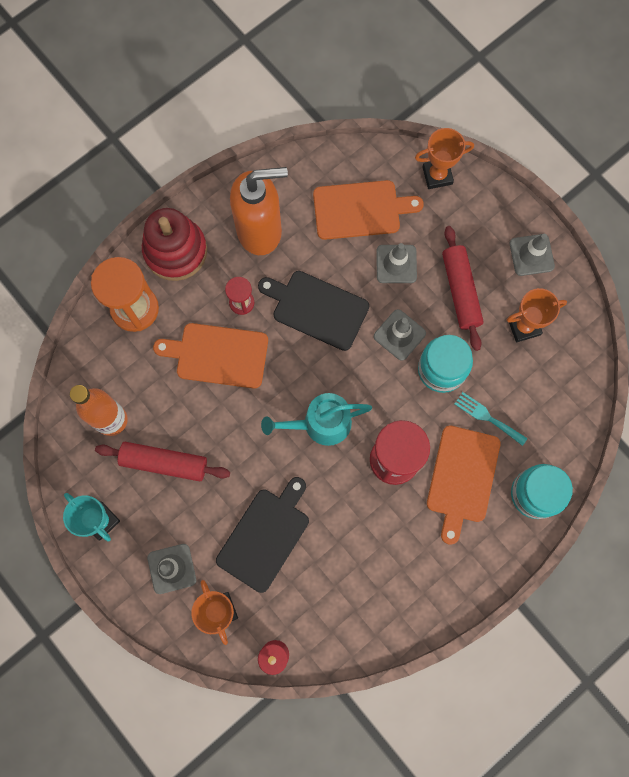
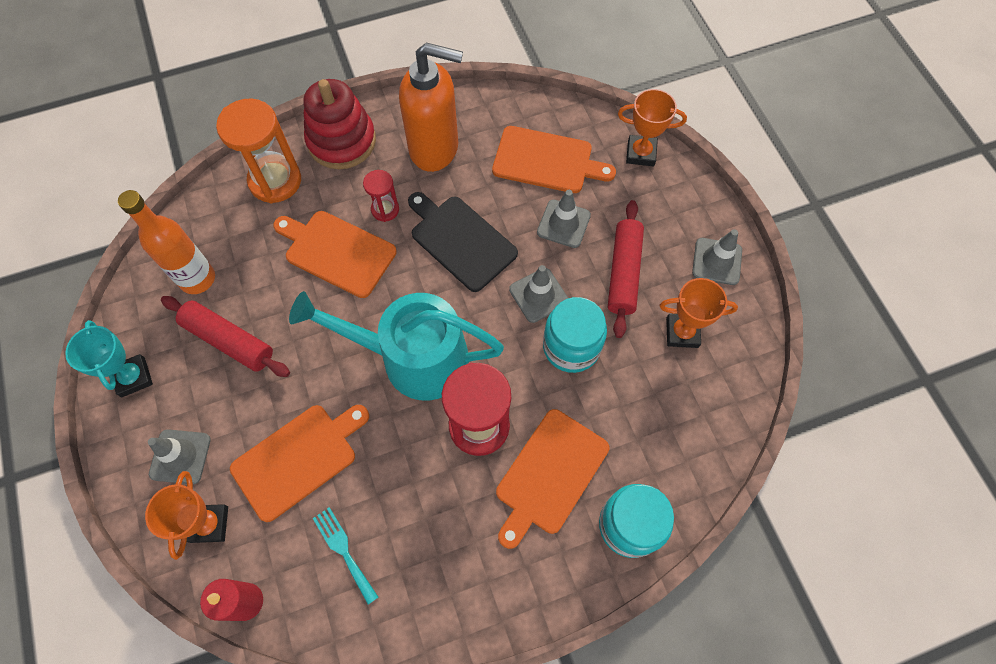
camera: 20 degrees right, 10 degrees down
black cutting board [216,477,309,593] -> orange cutting board [230,405,369,522]
turquoise watering can [261,393,372,446] -> turquoise watering can [289,291,504,401], size x1.52
turquoise fork [455,392,528,446] -> turquoise fork moved to [312,507,378,605]

